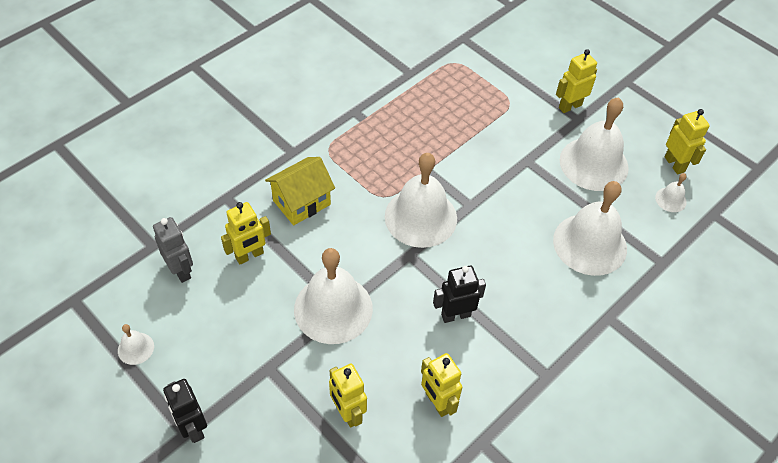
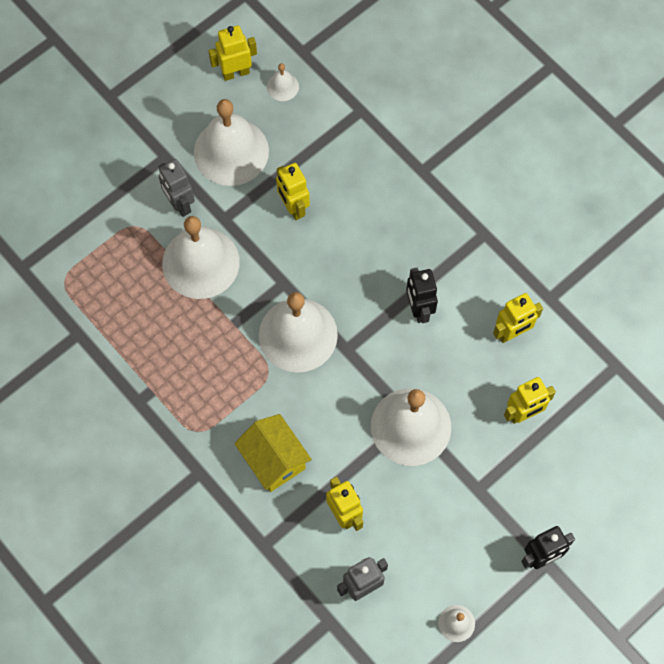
camera: 85 degrees left, 15 degrees up
white bell [553,181,627,276] -> white bell moved to [162,216,240,299]
yellow robot [556,49,597,113] -> yellow robot moved to [276,163,310,220]
none -> grey robot [158,159,195,217]

